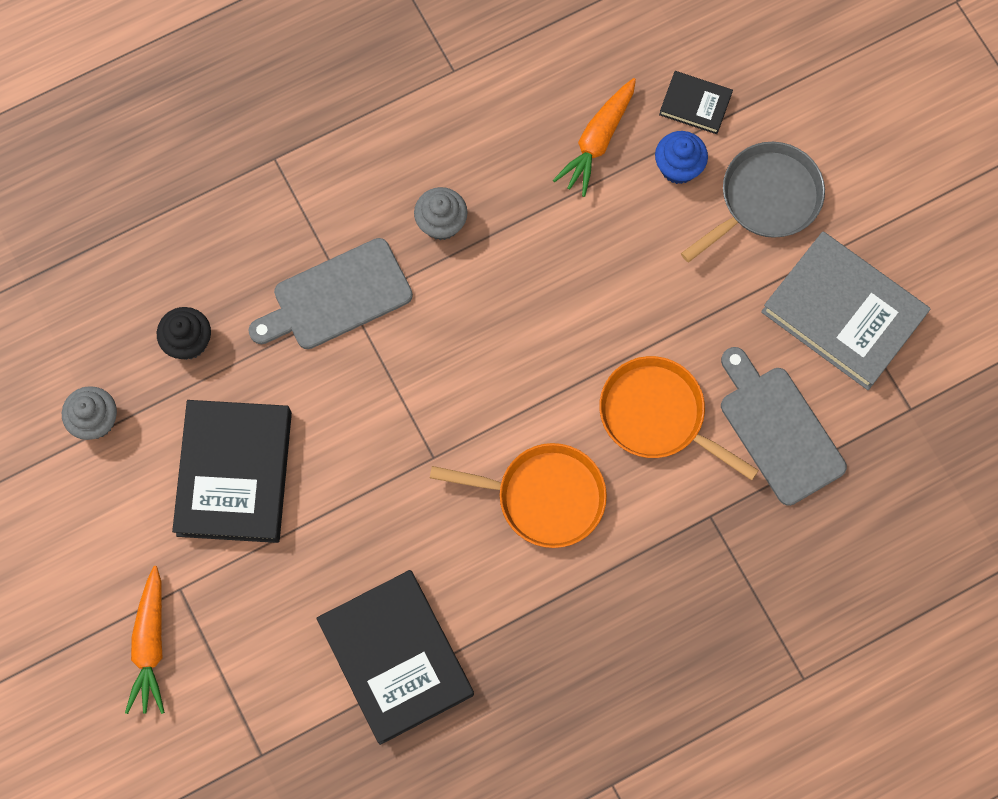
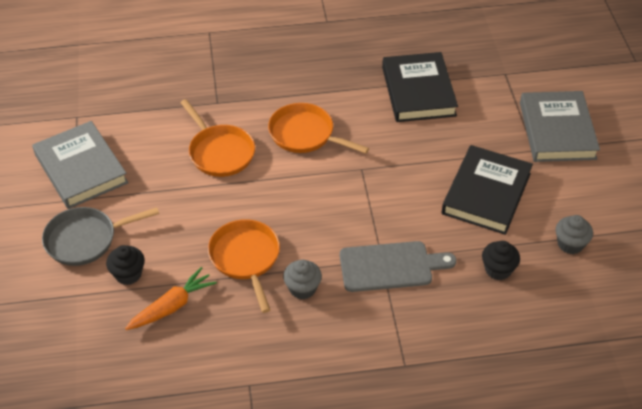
camera: 160 degrees left, 25 degrees down
orange carrot [125,566,165,714] -> grey book [520,91,600,162]
blue cupcake [655,131,708,184] -> black cupcake [106,245,145,285]
black book [659,71,733,134] -> none
grey cutting board [721,347,847,506] -> none
none -> orange pan [208,219,280,313]

